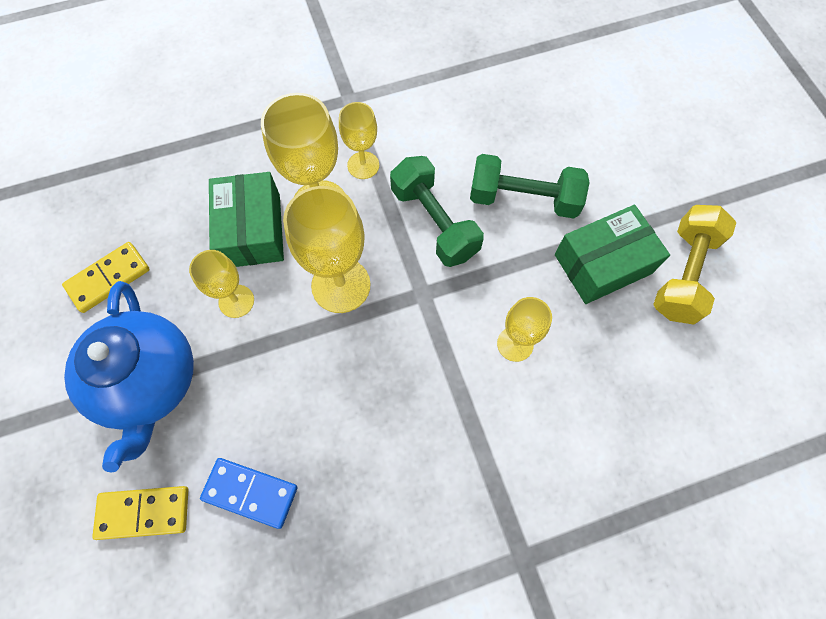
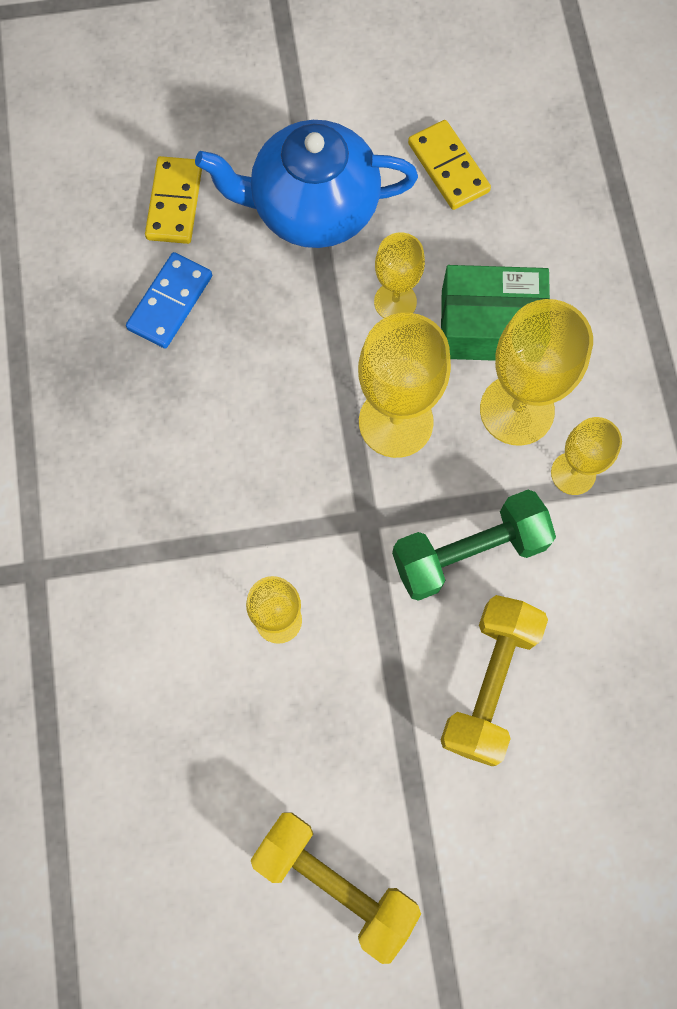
camera: 100 degrees right, 5 degrees up
green dumbbell [470,154,590,218] -> yellow dumbbell [441,595,548,766]
green box [555,205,670,304] -> none

